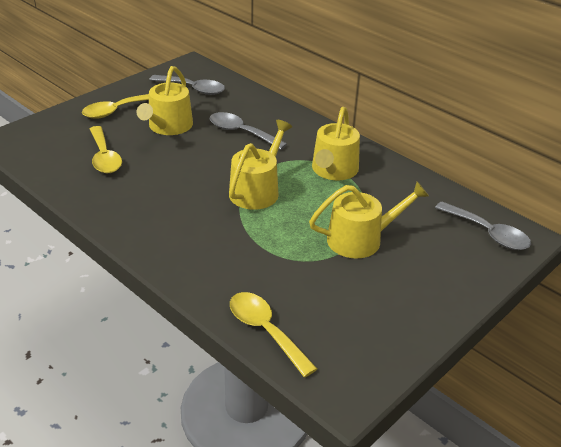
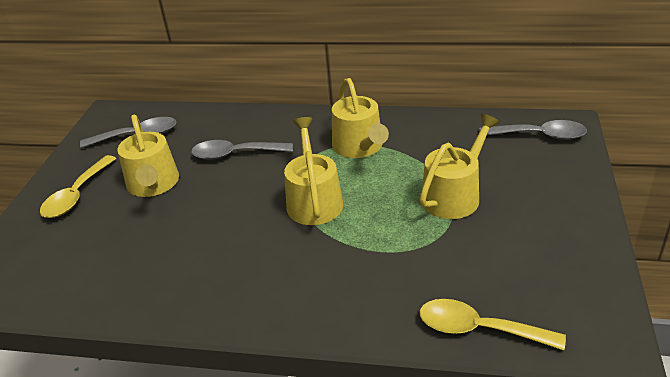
camera: 30 degrees left, 0 degrees up
yellow spoon [90,126,122,173] -> none

